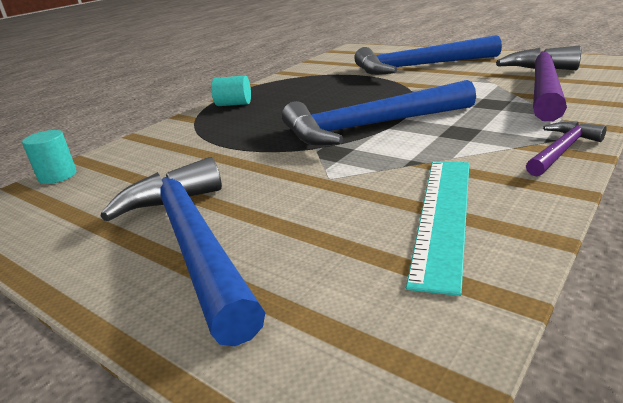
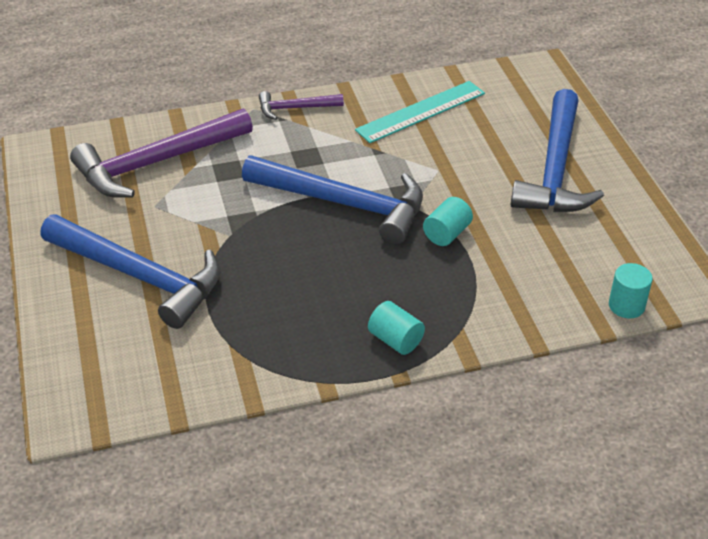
camera: 145 degrees left, 15 degrees up
none -> turquoise cylinder [423,197,473,246]

